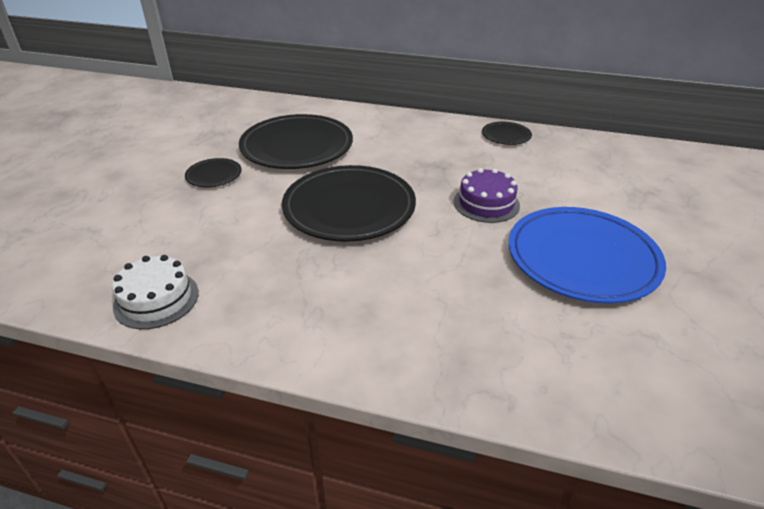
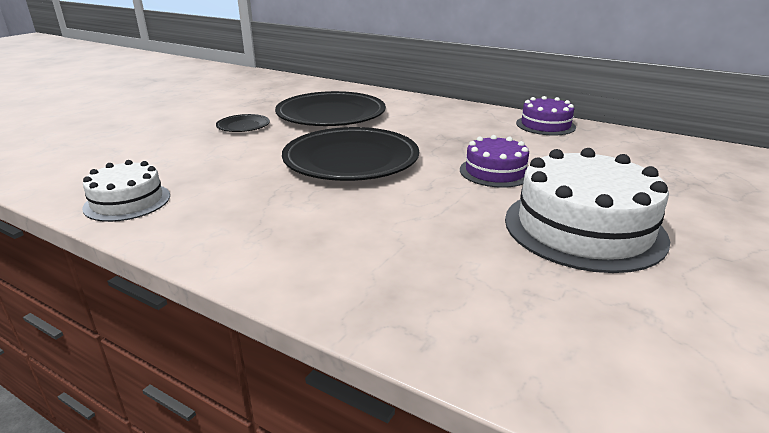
camera: 15 degrees right, 10 degrees down
black plate [482,122,532,145] -> purple cake [516,96,576,135]
blue plate [509,207,666,303] -> white cake [505,148,670,273]

